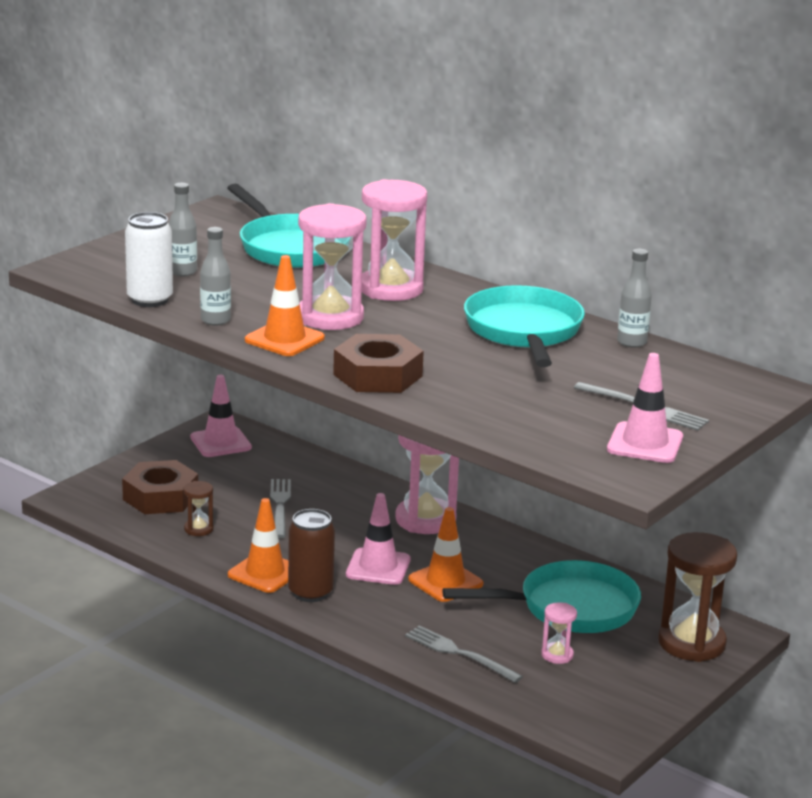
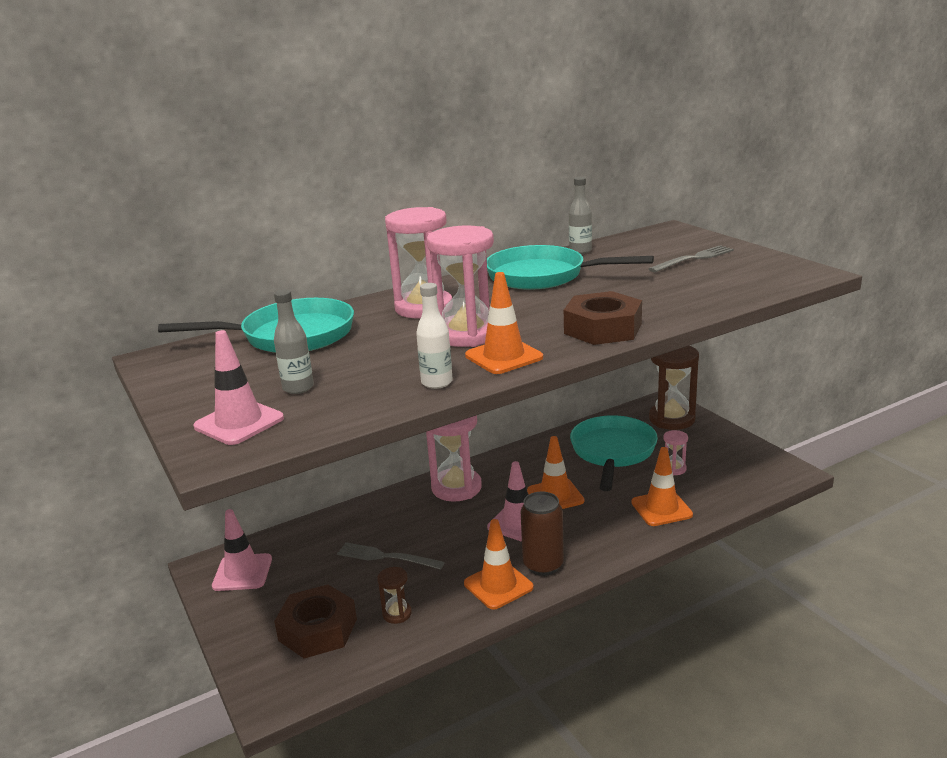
camera: 65 degrees left, 0 degrees up
white can [125,212,173,307] -> none
grey bottle [200,227,231,326] -> white bottle [416,283,453,389]
grey fork [405,625,523,683] -> orange traffic cone [631,447,693,526]
pink traffic cone [607,353,683,463] -> pink traffic cone moved to [194,330,284,445]

